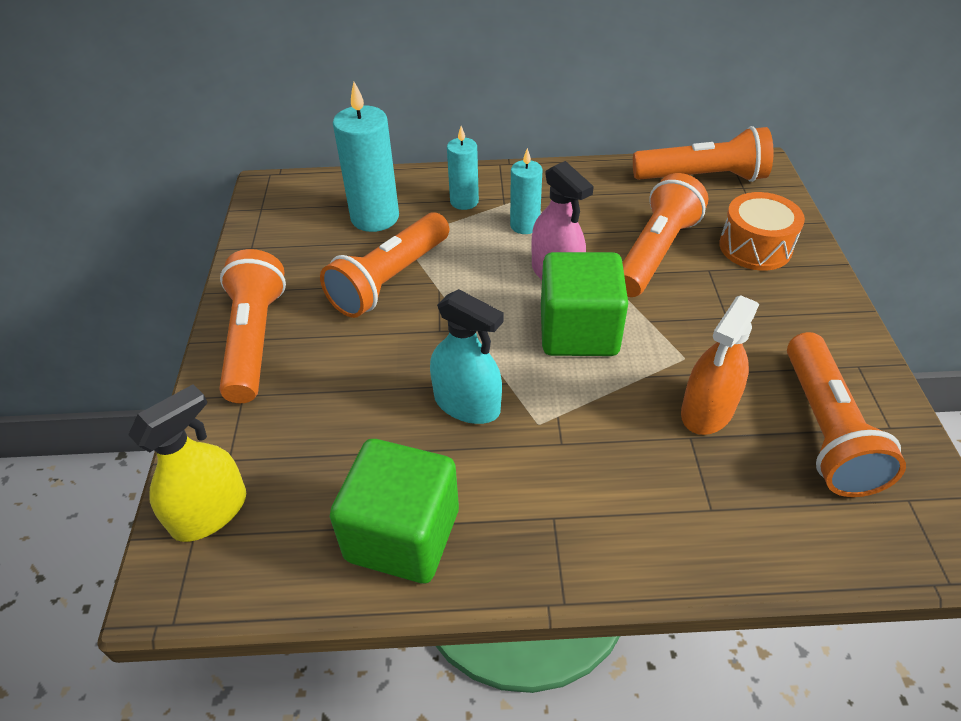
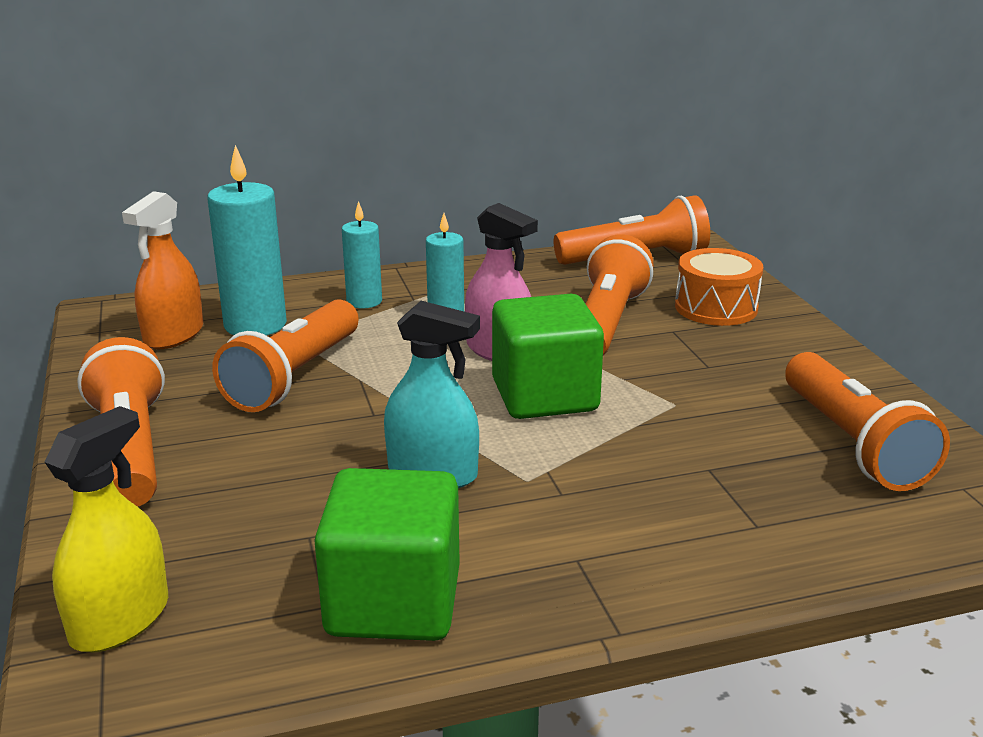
camera: 15 degrees left, 20 degrees down
orange spray bottle [681,295,759,435] -> orange spray bottle moved to [122,191,203,349]

